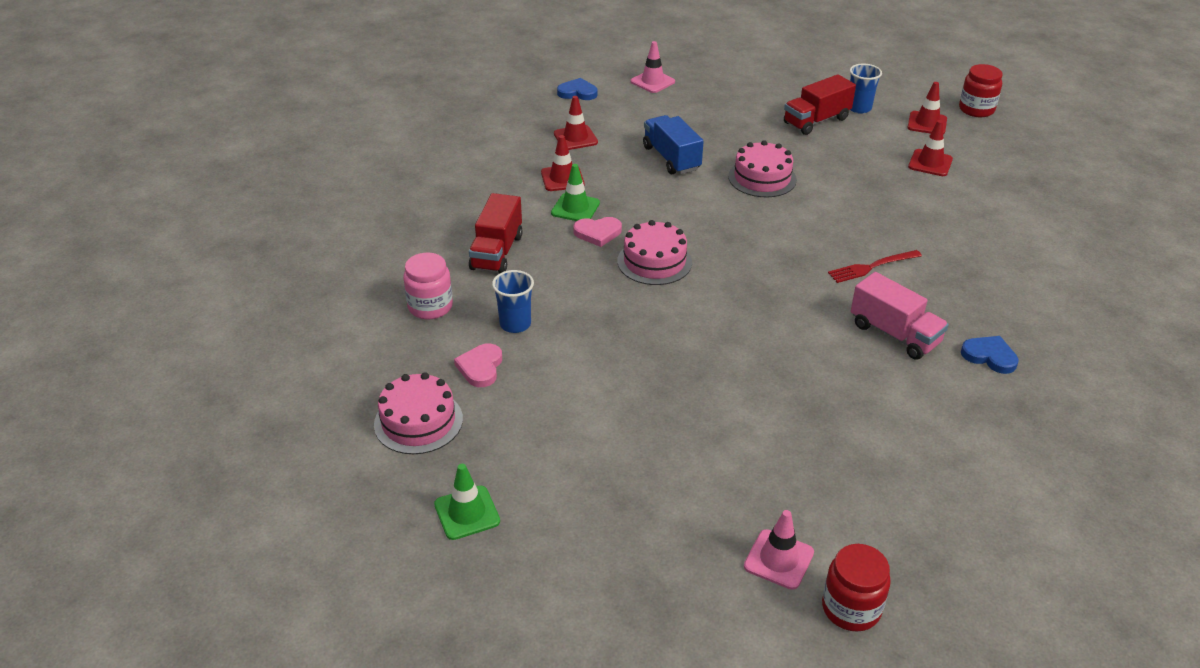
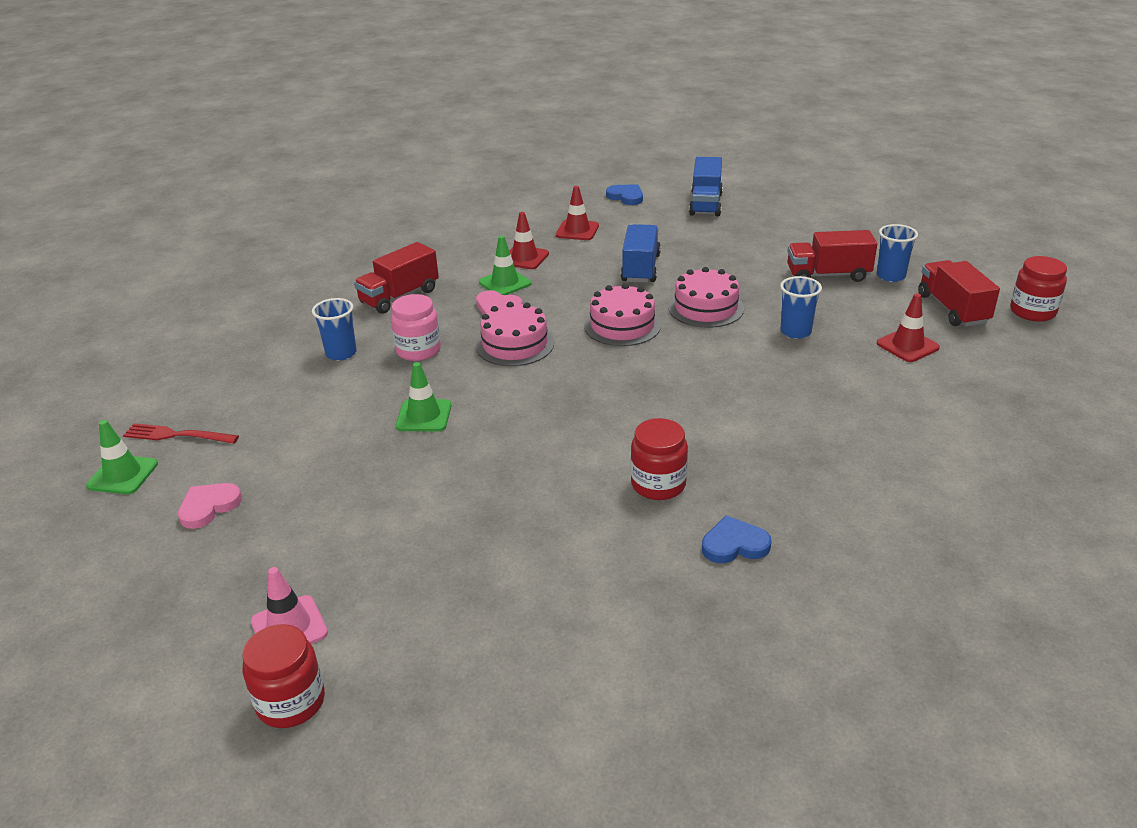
camera: 35 degrees right, 5 degrees down
pink cake [374,372,463,454] -> pink cake moved to [584,283,661,346]
pink jar [403,253,453,319] -> pink jar moved to [391,294,441,361]
pink heart [454,343,502,387] -> pink heart moved to [178,483,242,529]
pink traffic cone [631,41,675,93] -> blue truck [689,157,723,216]
red fork [828,250,922,283] -> red fork moved to [123,423,239,444]
pink truck [851,272,949,360] -> red jar [631,418,688,500]
red traffic cone [907,82,947,134] -> red truck [918,260,1000,327]
blue heart [961,336,1019,374] -> blue heart turned 75 degrees counterclockwise [702,515,771,563]
none -> green traffic cone [396,362,451,431]
none -> blue cup [780,276,822,339]

